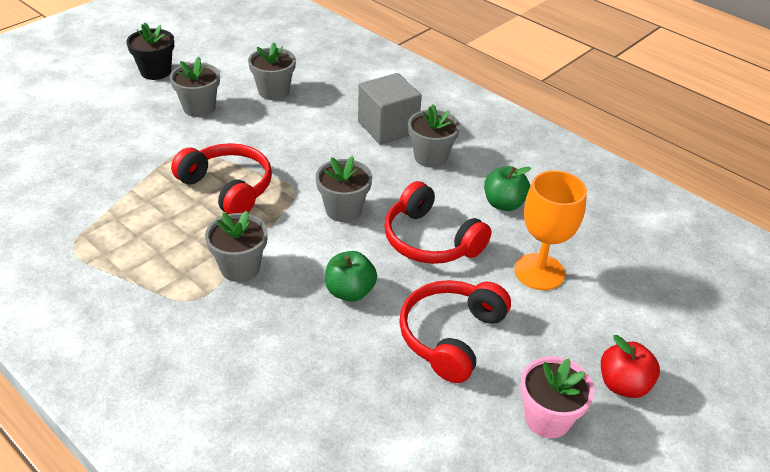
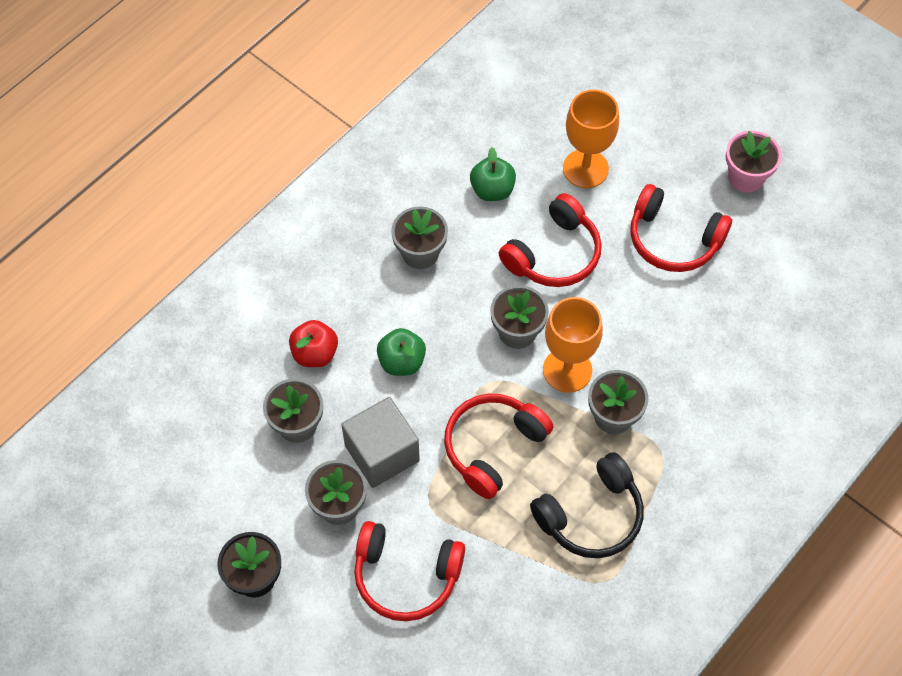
camera: 90 degrees left, 20 degrees up
green apple [325,251,377,302] -> green apple moved to [377,328,426,376]
grey cube [358,73,422,145] -> grey cube moved to [341,397,420,488]
red apple [601,335,660,398] -> red apple moved to [289,320,338,367]
none -> red headphones [354,521,465,621]
none -> black headphones [530,452,644,558]
none -> orange goblet [543,297,603,393]

